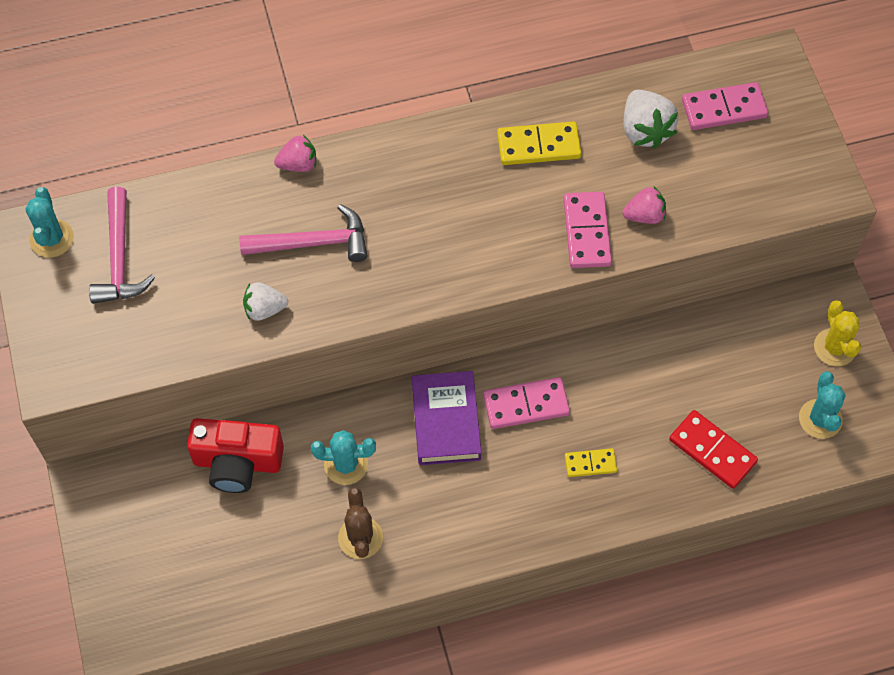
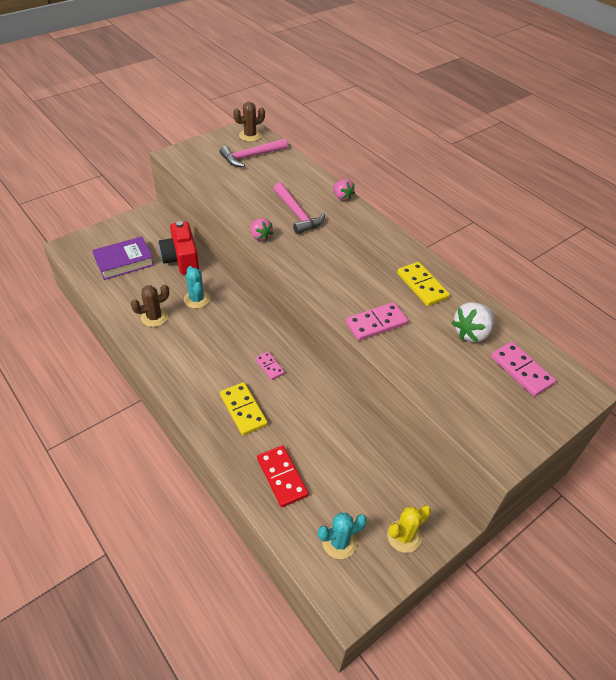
camera: 65 degrees right, 15 degrees down
turquoise cactus [26,187,74,258] -> brown cactus [233,102,265,142]
white strawberry [243,283,288,321] -> none
purple book [412,371,481,465] -> purple book moved to [92,237,154,280]
pink domino [483,377,570,429] -> pink domino [255,351,285,380], size x0.61
yellow domino [565,448,617,477] -> yellow domino [220,382,268,436], size x1.65
pink strawberry [622,187,666,224] -> pink strawberry moved to [250,218,273,241]
red domino [669,410,758,489] -> red domino turned 45 degrees counterclockwise [257,445,309,507]

